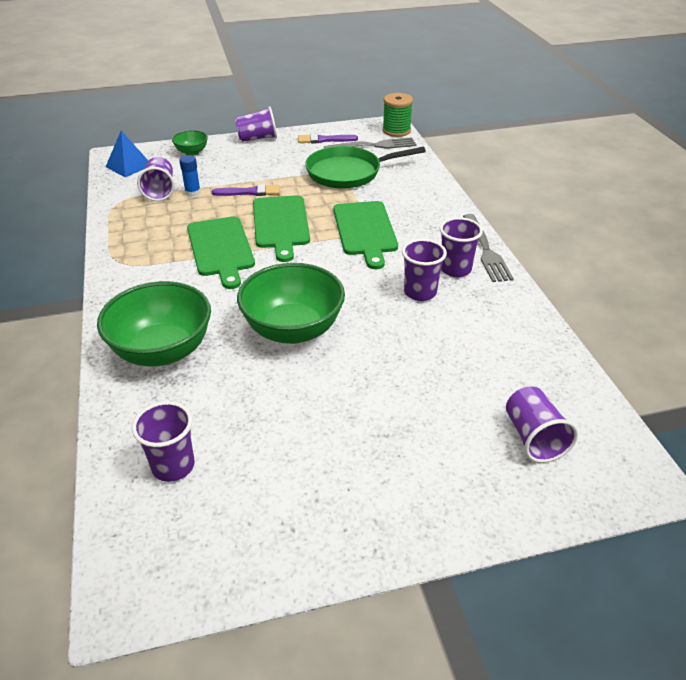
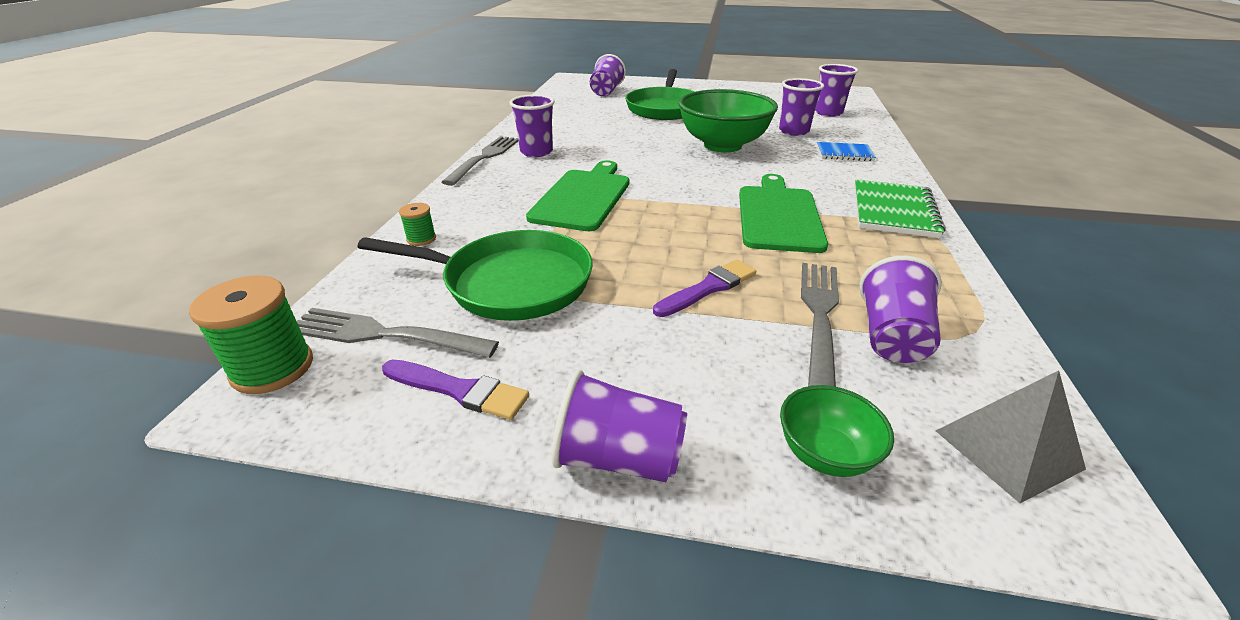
camera: 155 degrees left, 5 degrees down
green bowl [97,281,211,366] -> blue notebook [817,142,876,161]
blue pyramid [106,131,148,177] -> grey pyramid [936,371,1086,503]
blue glue stick [179,155,201,197] -> grey fork [801,263,839,387]
purple brush [212,184,280,196] -> purple brush turned 120 degrees clockwise [653,259,756,317]
green cutting board [253,195,310,262] -> none
purple cup [402,239,447,301] -> purple cup moved to [779,78,824,136]
none -> green spool [399,203,436,246]
none -> green pan [625,69,695,120]
none -> green notebook [854,179,945,238]

